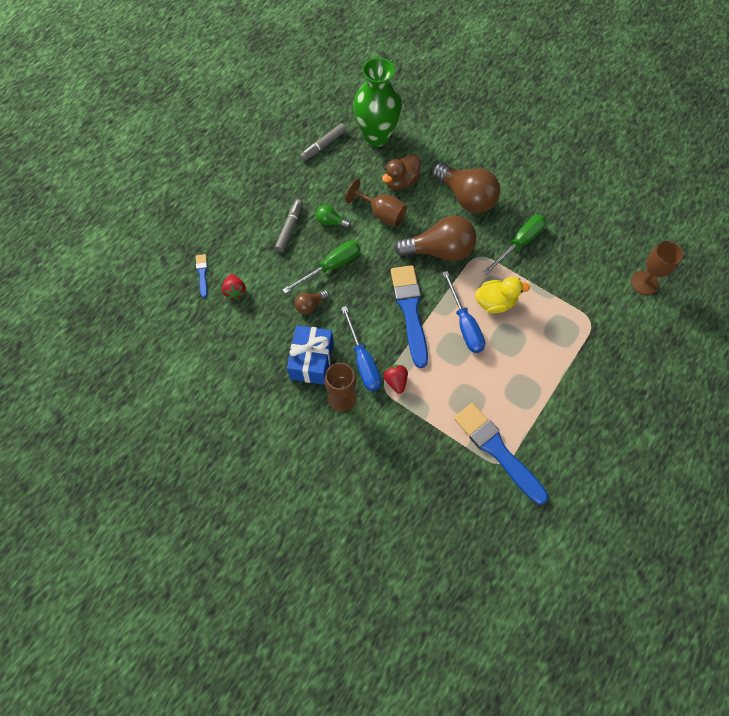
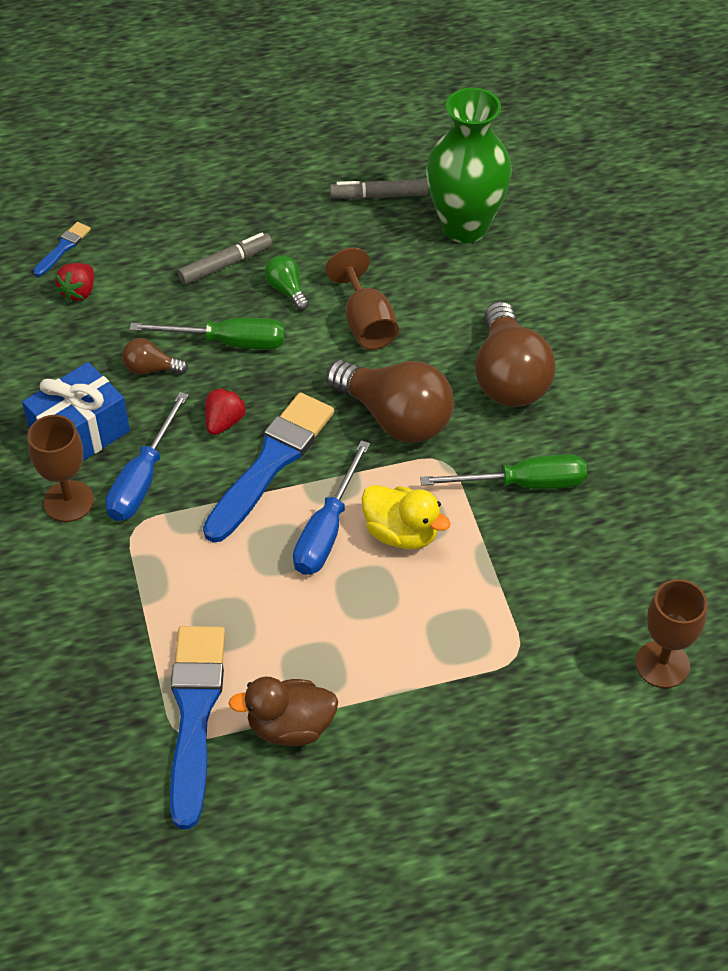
camera: 40 degrees right, 15 degrees down
brown duck [382,154,420,190] -> brown duck moved to [228,676,338,746]
red strawberry [384,365,408,394] -> red strawberry moved to [205,388,246,435]

